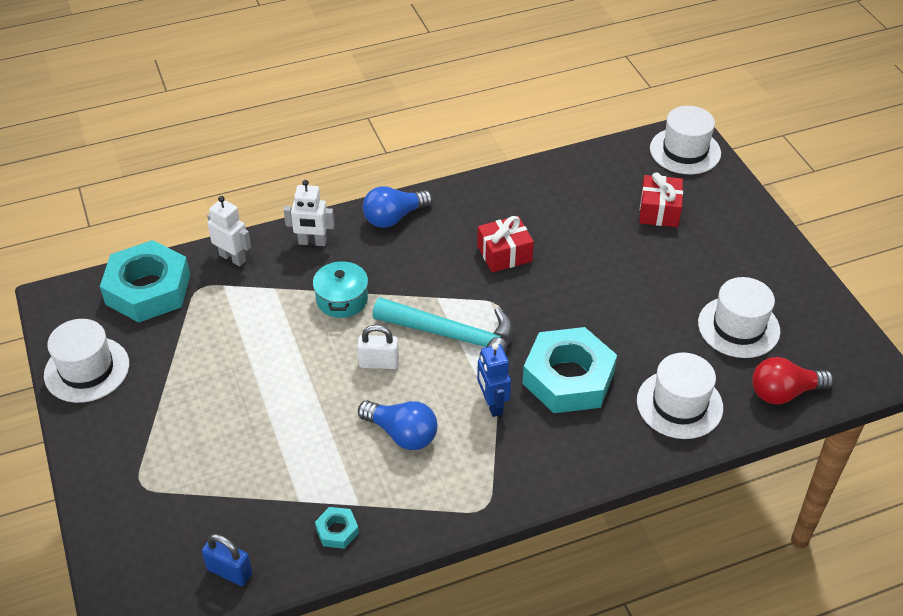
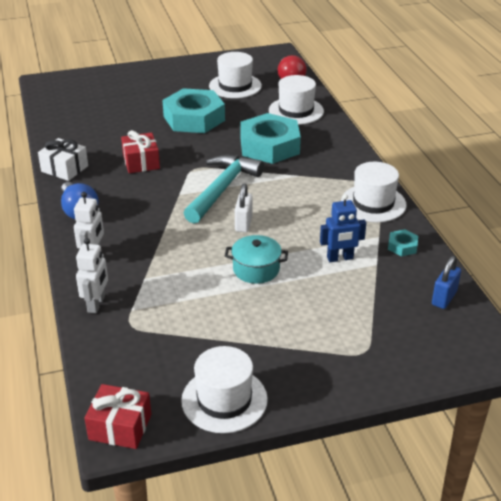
camera: 85 degrees left, 10 degrees down
turquoise nut [100,240,190,323] -> turquoise nut moved to [162,88,225,133]
white robot [207,196,251,266] -> white robot turned 150 degrees clockwise [76,238,108,313]
turquoise pot [313,259,368,318] -> turquoise pot moved to [225,235,288,284]
blue light bulb [358,400,438,450] -> none
blue robot [477,343,511,417] -> blue robot moved to [320,194,366,262]
red gift [639,172,683,227] -> red gift moved to [85,384,151,449]
white hat [650,106,721,174] -> white hat moved to [341,162,407,222]
none -> white gift [38,138,88,181]

